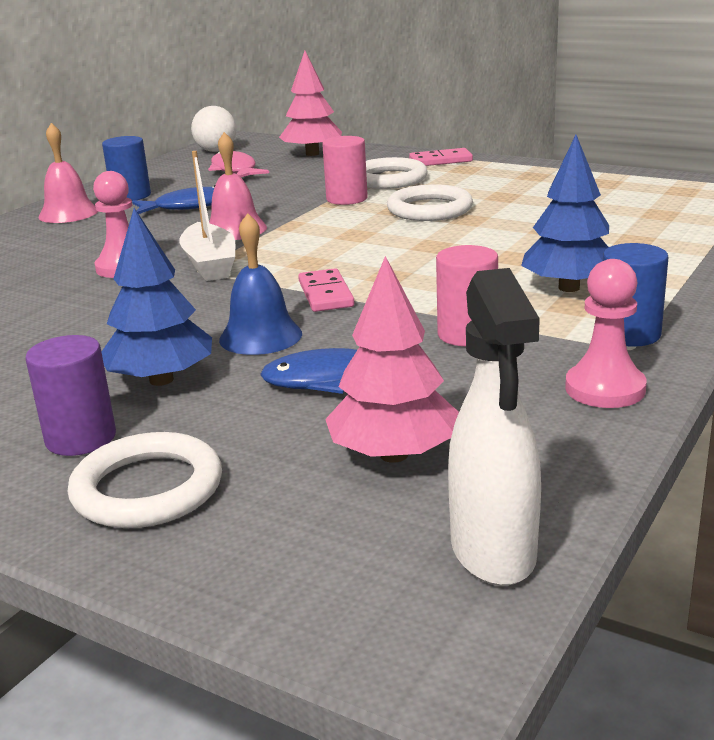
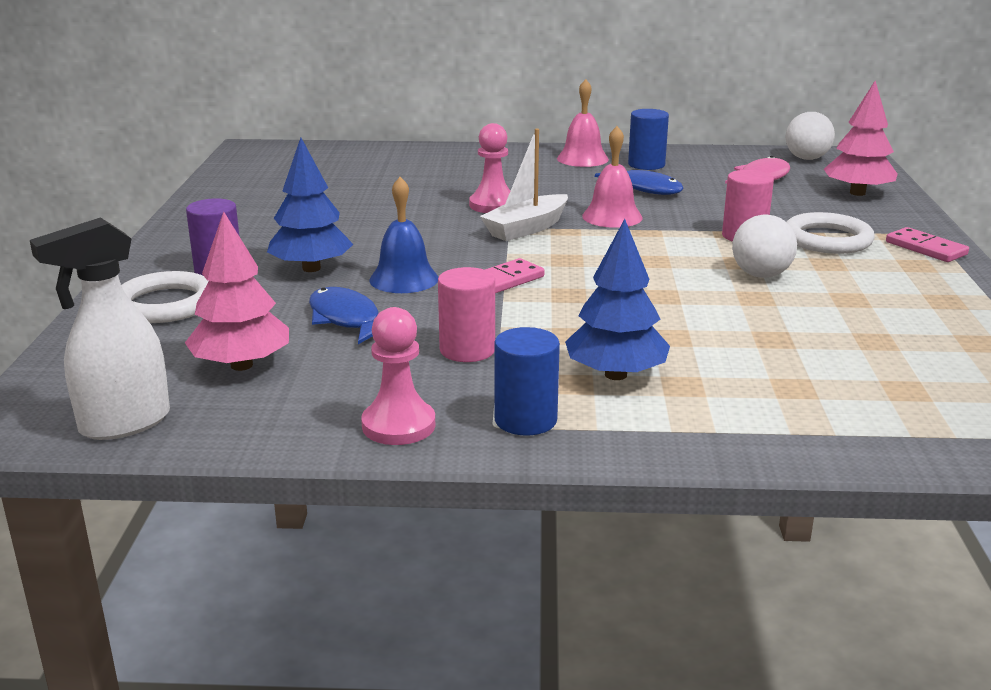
camera: 60 degrees right, 0 degrees up
white ring [387,184,473,221] -> white ball [732,214,797,278]

